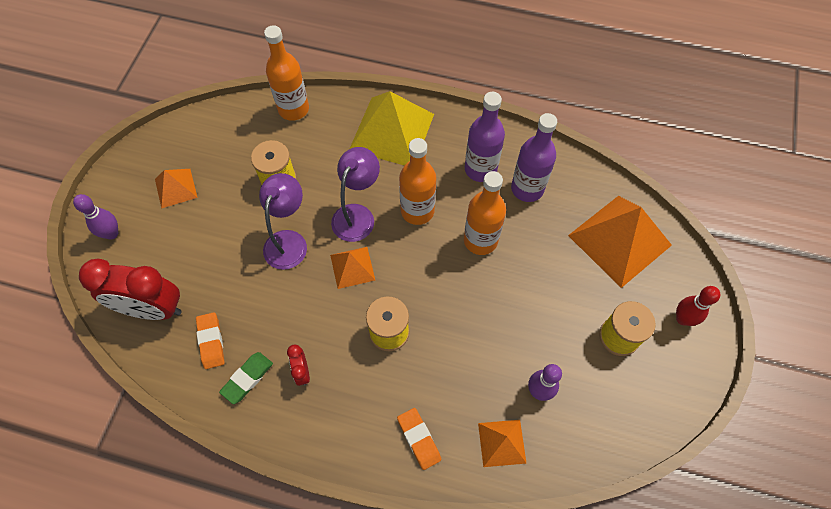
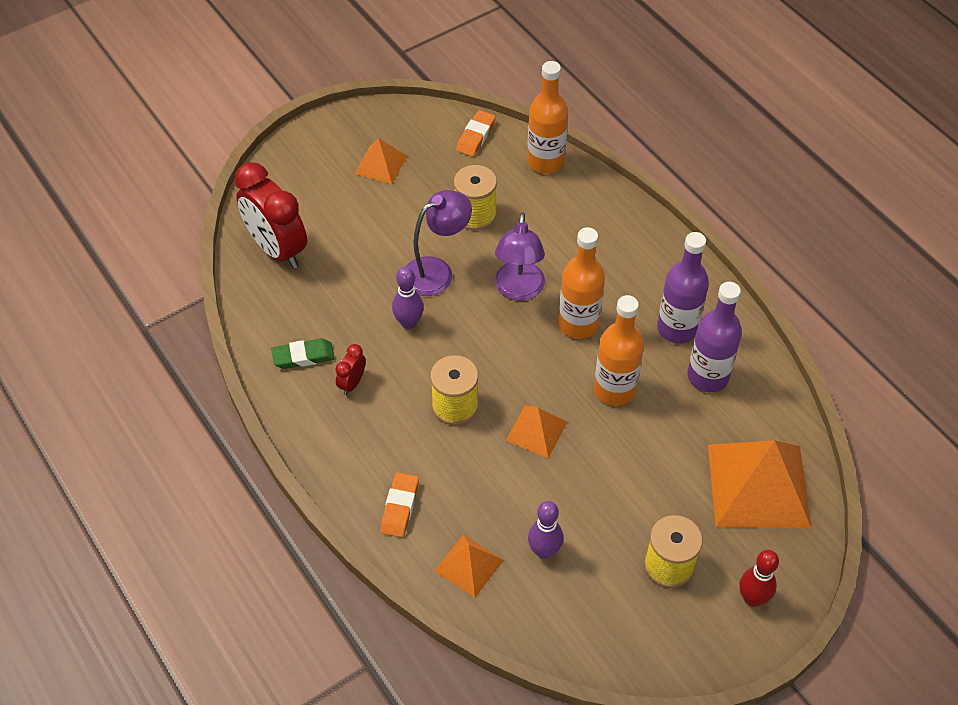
camera: 40 degrees right, 10 degrees down
purple bowling pin [73,194,118,240] -> purple bowling pin moved to [392,267,424,329]
orange eraser [196,312,225,369] -> orange eraser moved to [456,110,496,157]
orange pyramid [330,247,375,289] -> orange pyramid moved to [506,405,567,458]
purple lamp [331,147,380,242] -> purple lamp turned 120 degrees clockwise [495,212,545,301]
yellow pyramid [350,91,434,166] -> none

